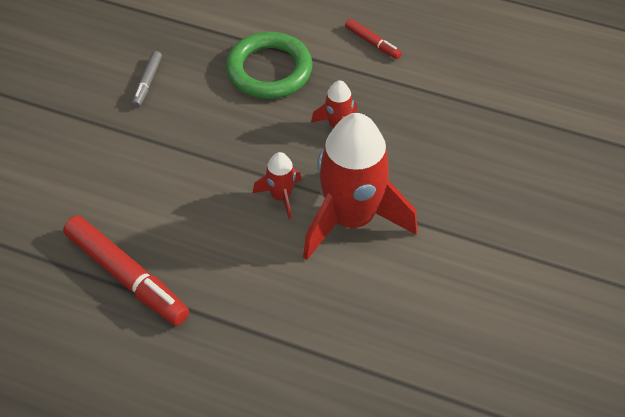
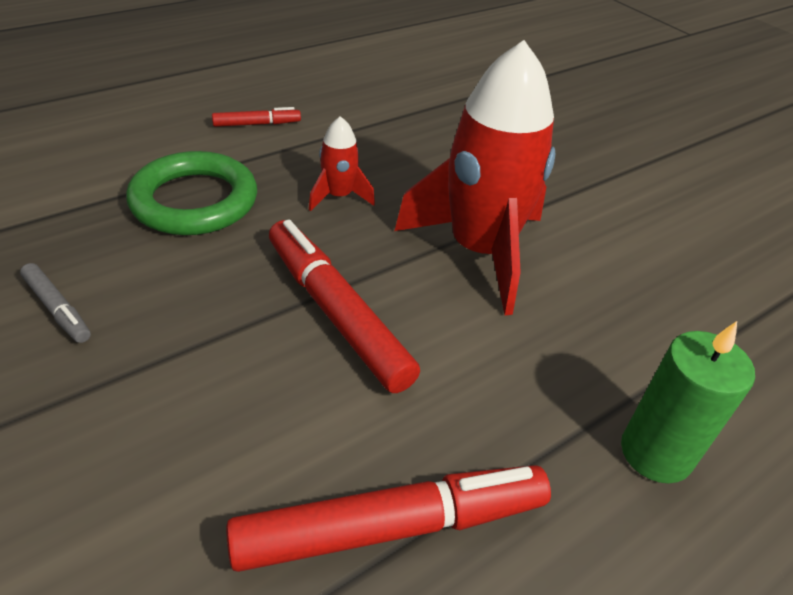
camera: 60 degrees left, 10 degrees down
red rocket [253,152,302,220] -> none
none -> red marker [269,220,420,393]
none -> green candle [621,321,755,484]

